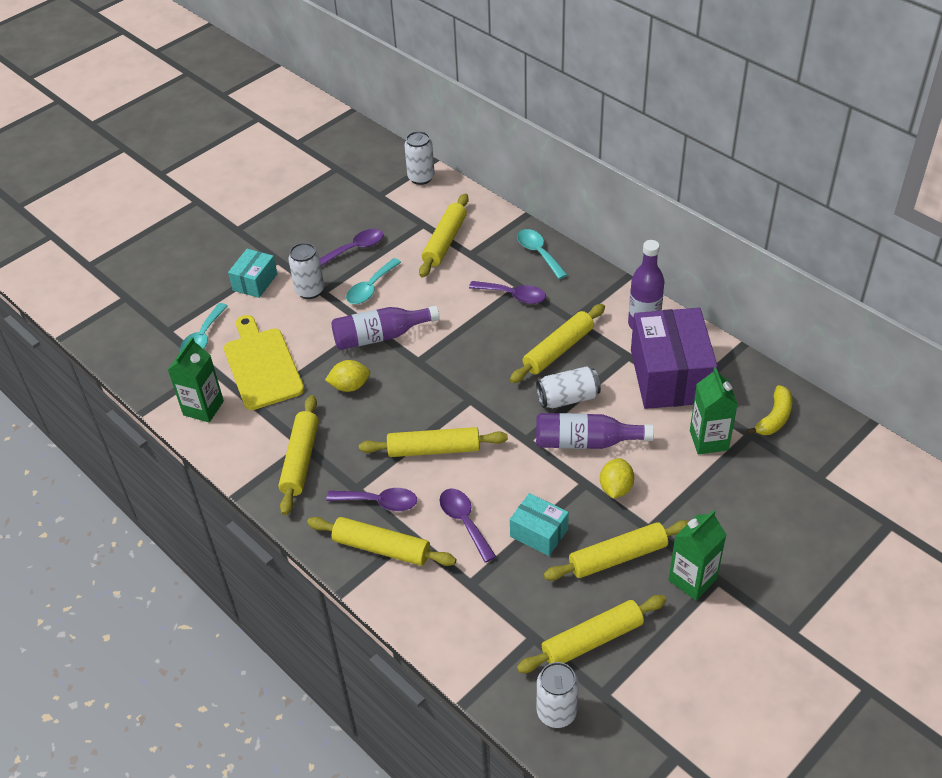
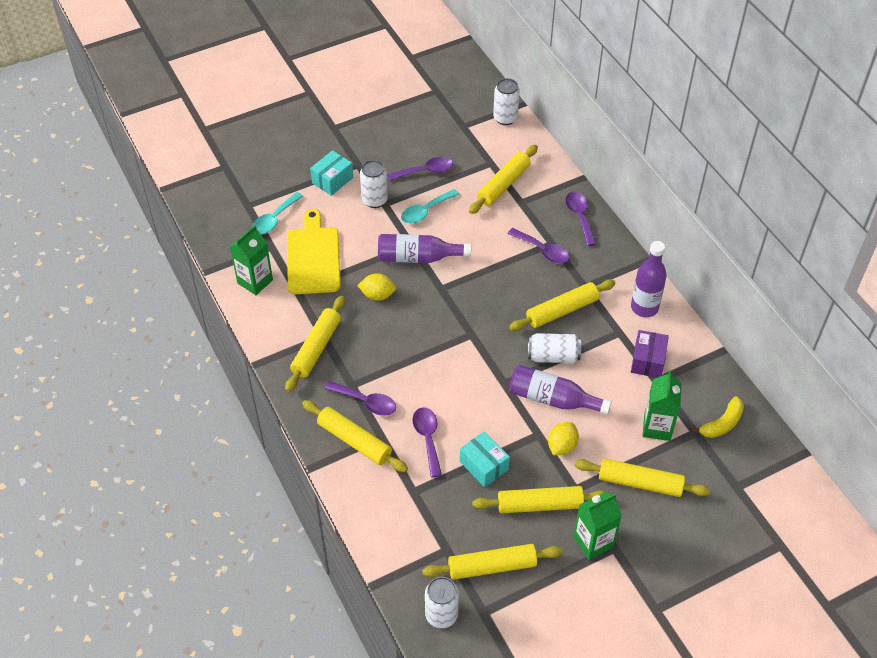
camera: 15 degrees right, 5 degrees up
yellow rolling pin [359,427,508,457] -> yellow rolling pin moved to [574,458,710,497]
turquoise spoon [517,229,567,279] -> purple spoon [566,192,596,246]
purple box [631,308,718,409] -> purple box [631,330,669,378], size x0.51

